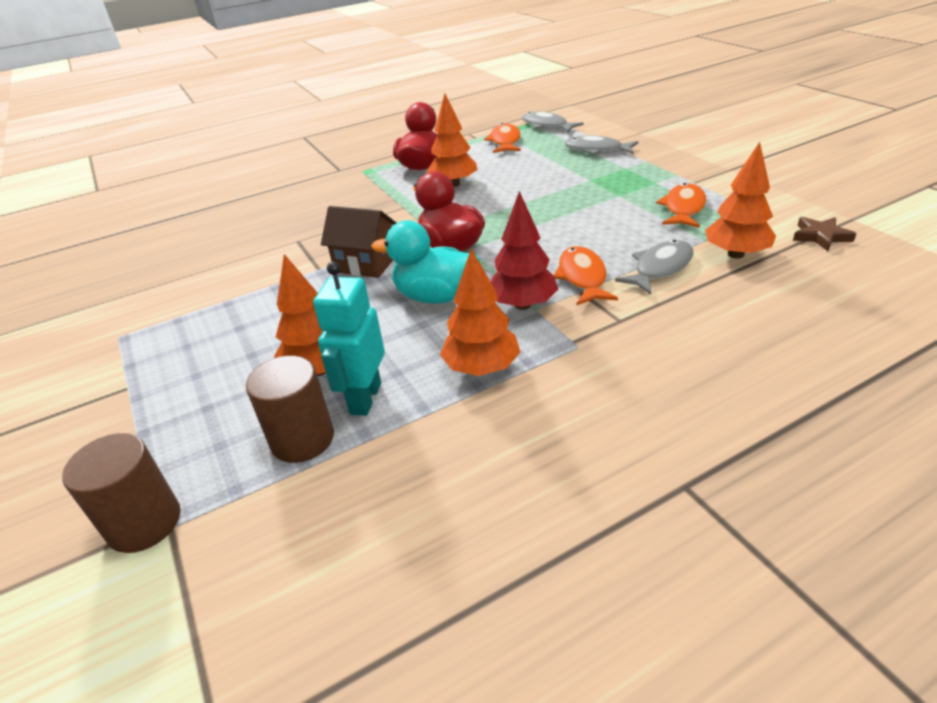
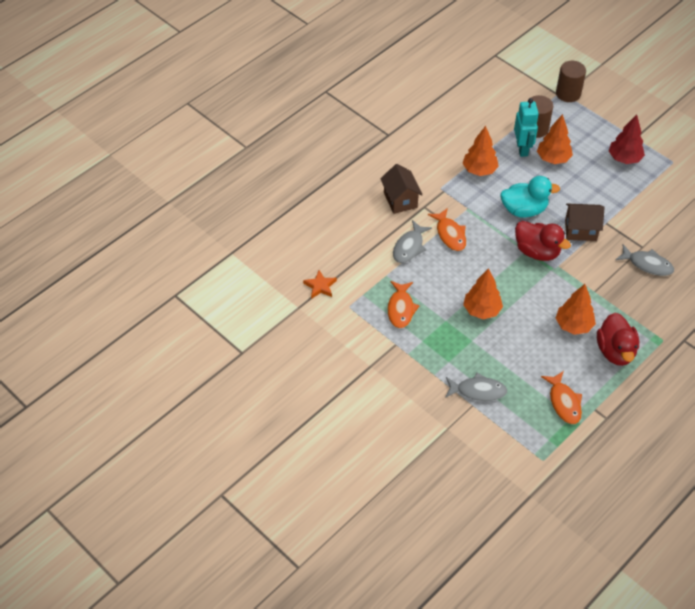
camera: 160 degrees right, 15 degrees up
red tree [490,191,558,310] -> red tree moved to [609,114,645,164]
grey fish [522,111,584,133] -> grey fish moved to [615,244,674,276]
orange tree [705,142,776,259] -> orange tree moved to [463,268,503,319]
brown star [793,217,857,251] -> orange star [303,270,337,299]
none -> brown house [380,164,423,214]

